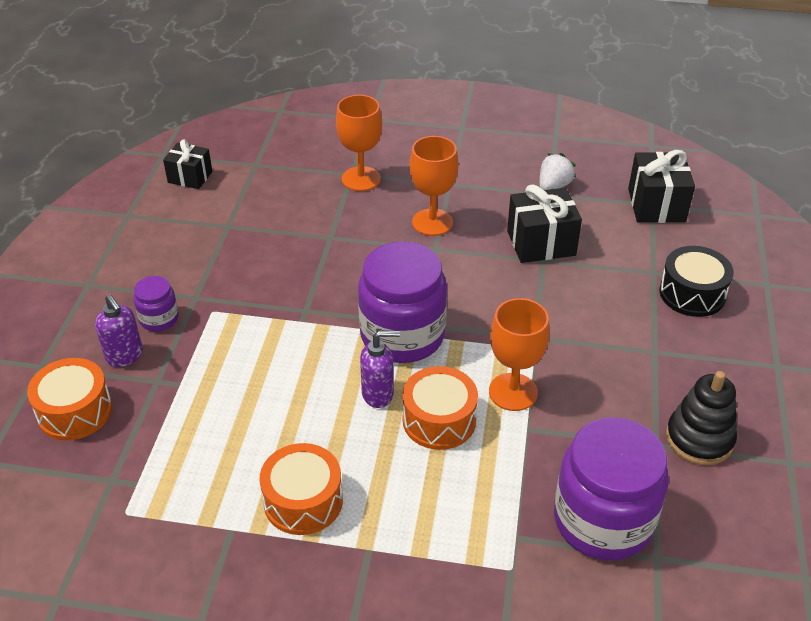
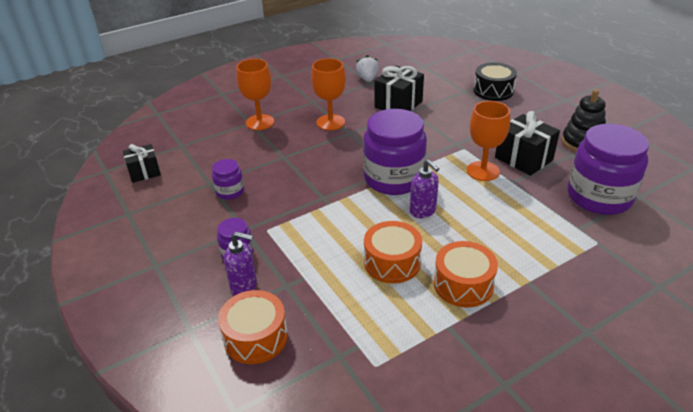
camera: 40 degrees left, 5 degrees down
purple soap dispenser [360,330,400,408] -> purple soap dispenser turned 105 degrees clockwise [410,159,439,218]
orange drum [402,366,478,450] -> orange drum moved to [364,221,422,284]
black gift [628,150,695,223] -> black gift moved to [495,111,560,176]
none -> purple jar [212,159,244,200]

